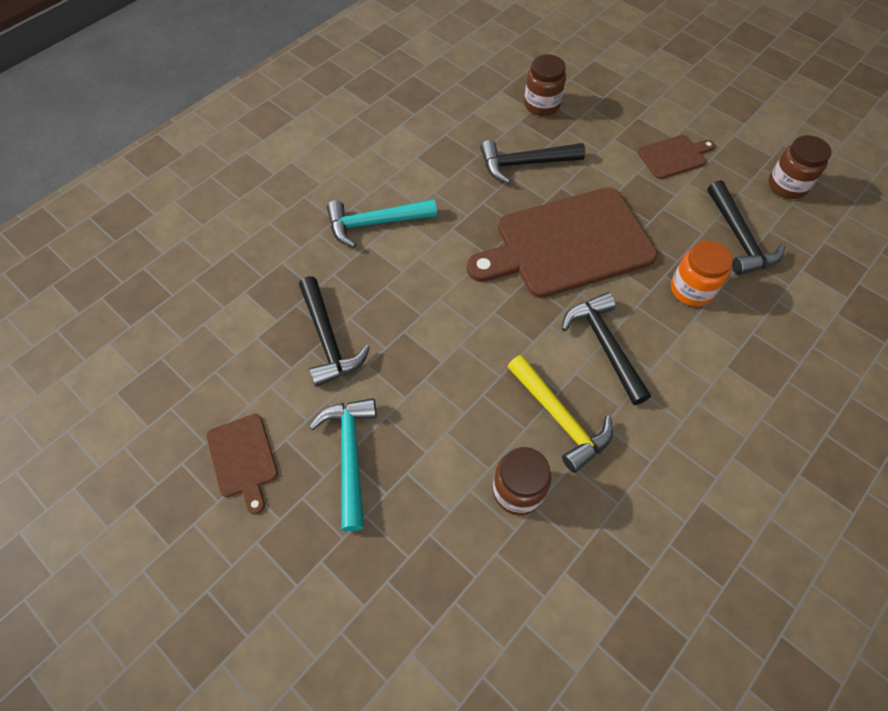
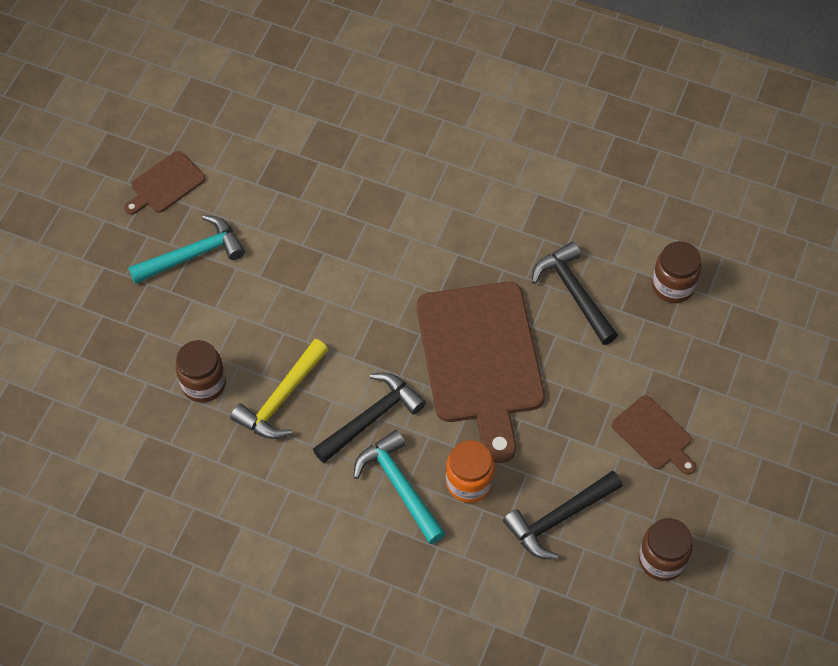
camera: 70 degrees right, 0 degrees up
black hammer [299,276,370,387] -> none
turquoise hammer [327,199,437,248] -> turquoise hammer moved to [353,430,446,544]
brown cutting board [467,187,657,298] -> brown cutting board turned 150 degrees counterclockwise [417,282,545,463]

